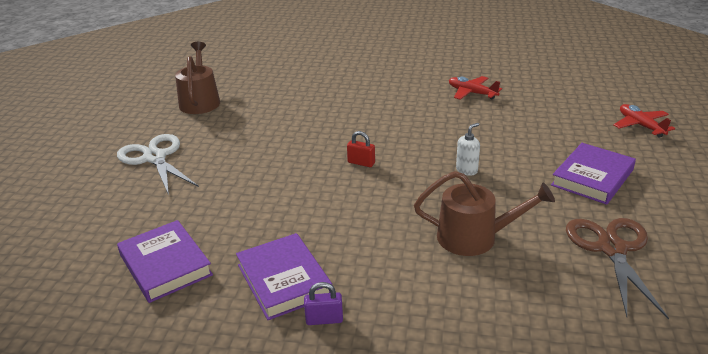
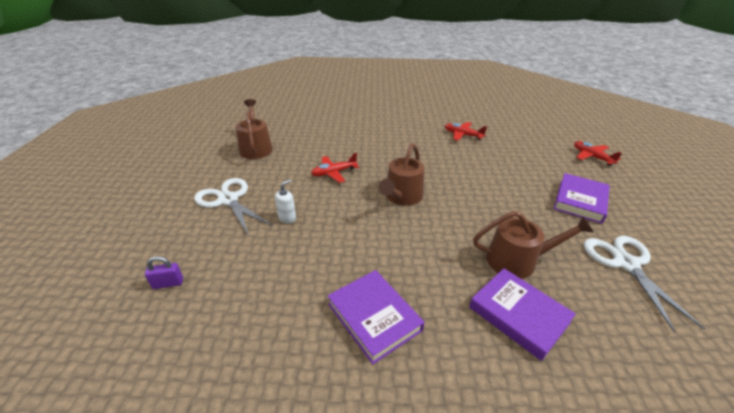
camera: 10 degrees left, 5 degrees up
purple book [117,220,213,303] -> purple book moved to [469,268,576,361]
purple padlock [304,282,343,325] -> purple padlock moved to [145,256,183,289]
red padlock [347,131,375,167] -> brown watering can [379,143,424,206]
white soap dispenser [456,123,480,176] -> white soap dispenser moved to [275,179,296,223]
brown scissors [566,218,669,320] -> white scissors [584,236,705,332]
none -> red plane [311,153,359,183]

